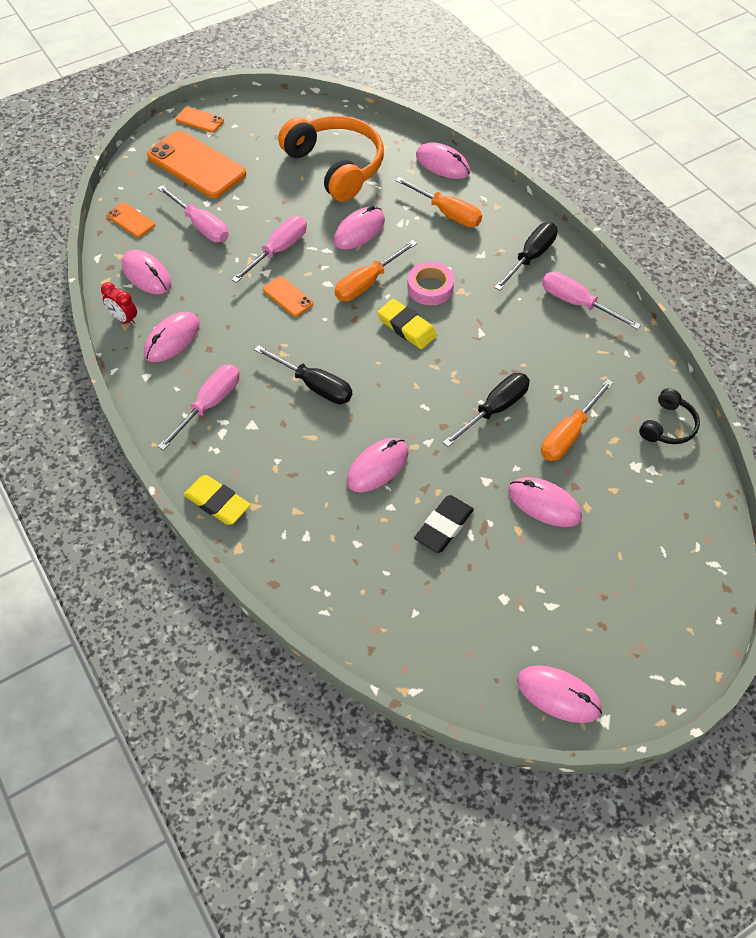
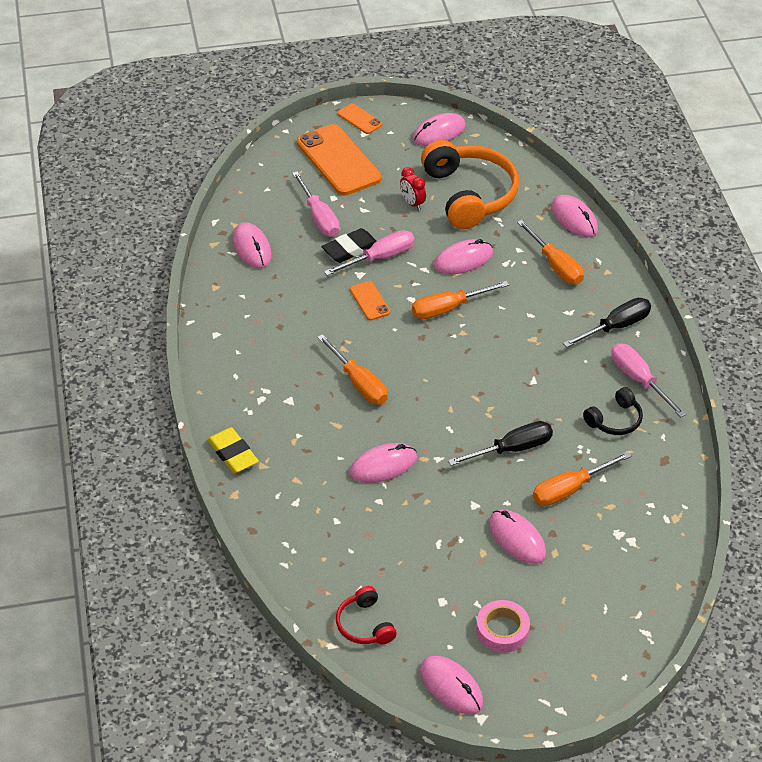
camera: 20 degrees right, 10 degrees down
red clock [101,282,137,325] -> red clock moved to [400,167,426,210]
orange phone [107,202,155,238] -> none
pink mouse [144,312,200,362] -> pink mouse moved to [413,113,466,146]
pink screwdriver [158,364,239,450] -> none
black screwdriver [254,345,352,404] -> orange screwdriver [317,334,388,405]
yellow eraser [377,299,437,349] -> none
pink tape [407,262,454,305] -> pink tape moved to [476,600,530,653]
black eraser [414,495,474,553] -> black eraser moved to [322,228,376,263]
black headphones [639,388,700,444] -> black headphones moved to [583,387,643,435]
none -> red headphones [336,586,397,645]

